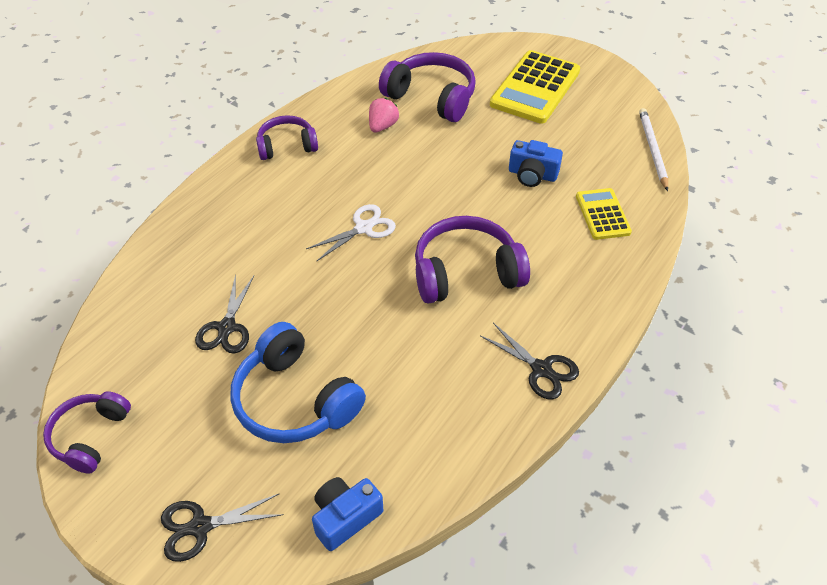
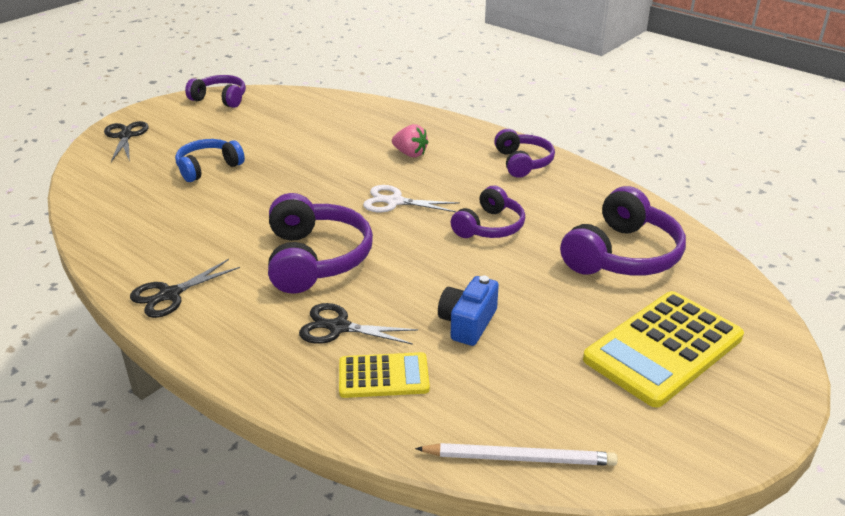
camera: 95 degrees right, 15 degrees down
black scissors [195,274,254,354] -> black scissors moved to [299,303,418,345]
blue headphones [230,322,366,443] -> blue headphones [175,139,245,182], size x0.63
white scissors [306,204,396,261] -> white scissors turned 135 degrees clockwise [363,185,460,212]
blue camera [312,477,383,551] -> none
pink strawberry [369,98,399,133] -> pink strawberry moved to [392,124,429,157]
yellow calculator [490,50,580,124] -> yellow calculator turned 75 degrees counterclockwise [583,291,744,408]
none -> purple headphones [451,185,525,238]

